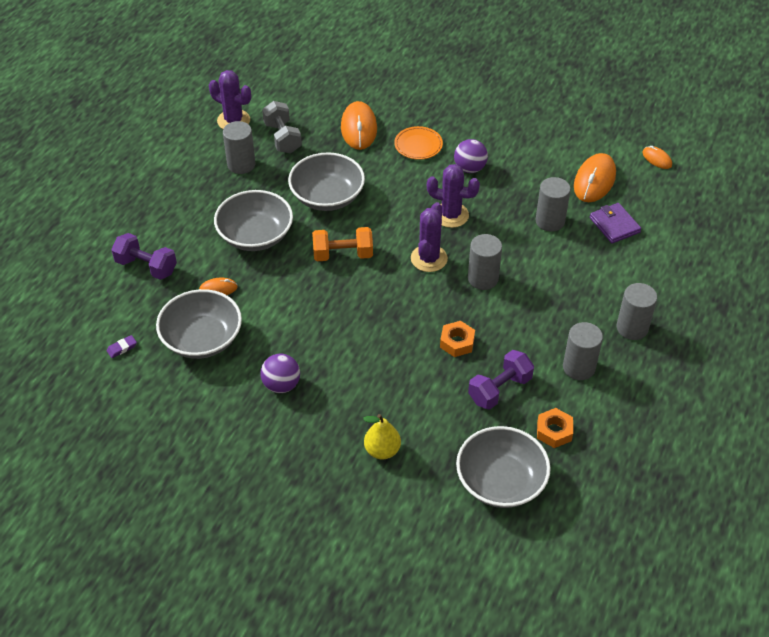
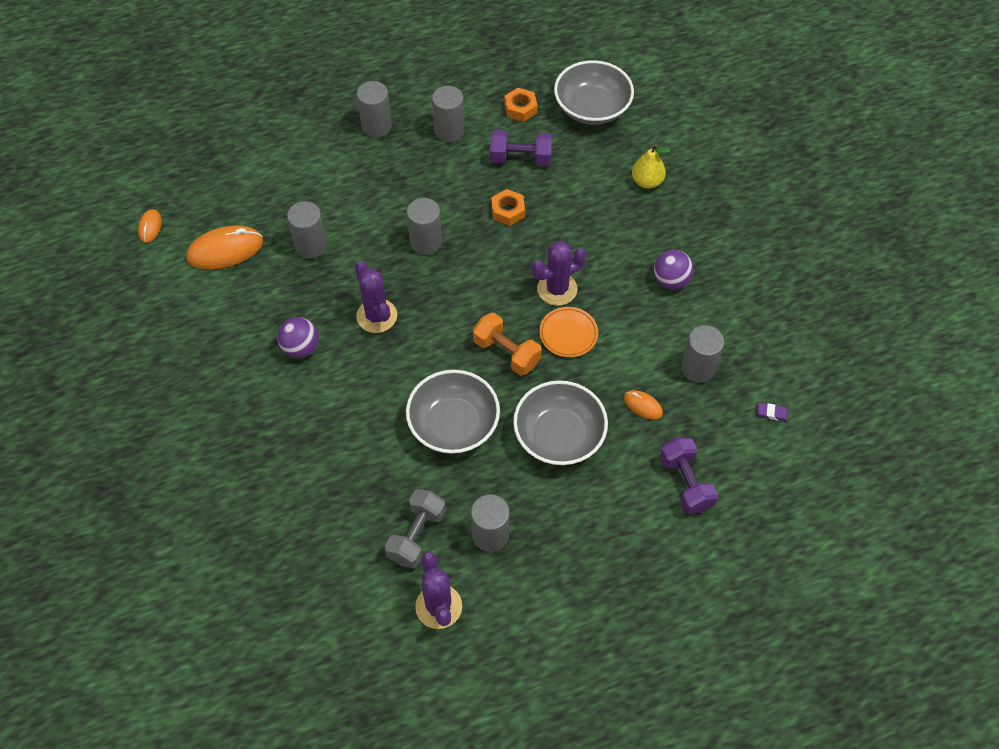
camera: 135 degrees left, 10 degrees up
grey bowl [156,289,242,359] -> grey cylinder [681,325,724,383]
orange mouse [341,101,377,150] -> none
orange plate [394,126,443,160] -> orange plate moved to [539,307,598,358]
purple cactus [411,202,448,272] -> purple cactus moved to [532,241,587,306]
purple wallet [590,203,641,243] -> none

